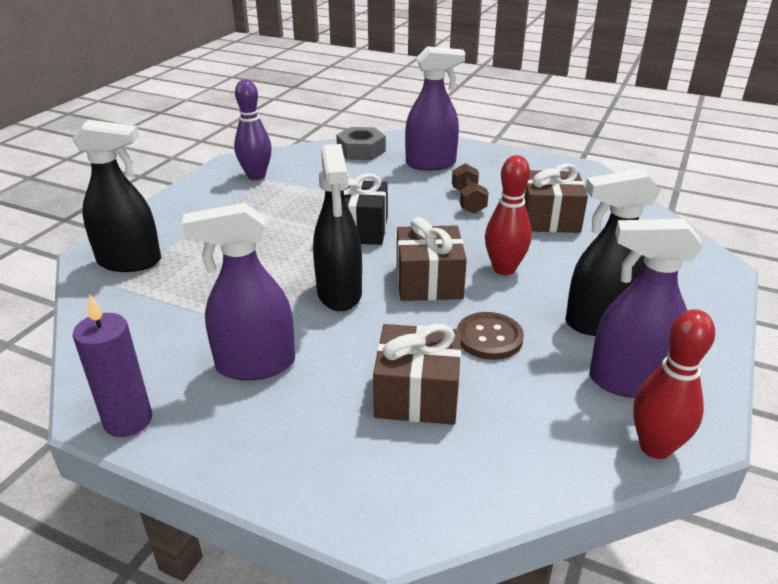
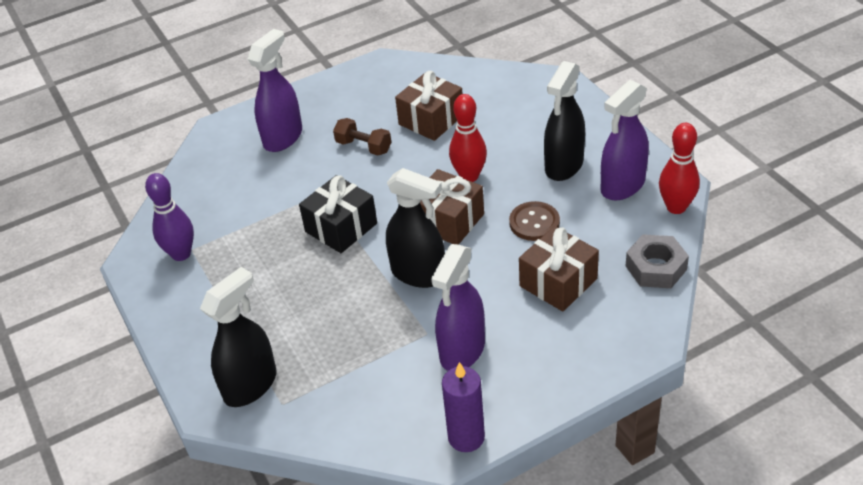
camera: 50 degrees left, 10 degrees up
grey nut [336,127,386,160] -> grey nut moved to [626,234,689,288]

